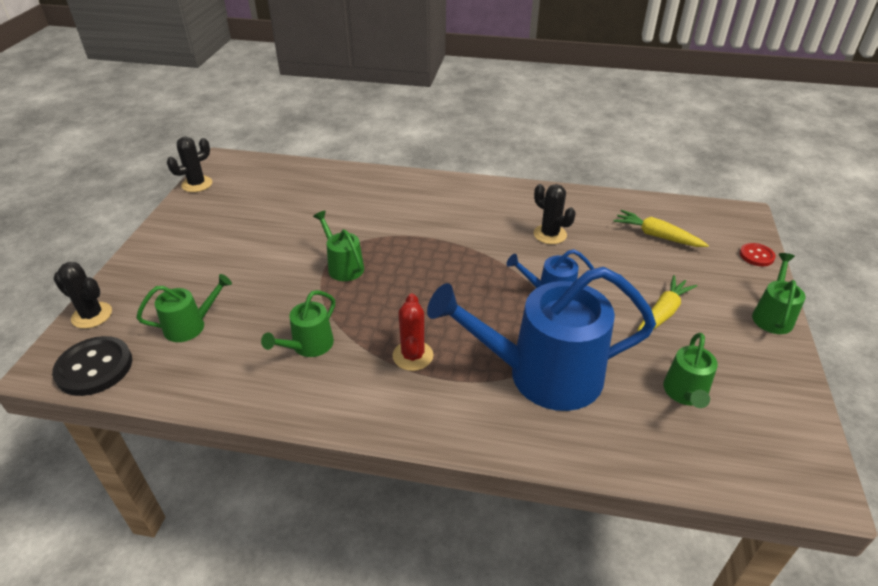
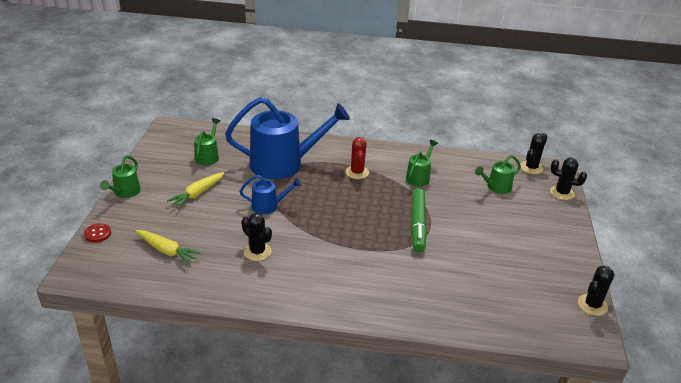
camera: 175 degrees right, 5 degrees down
black button [52,336,132,396] -> black cactus [520,133,547,174]
green watering can [313,211,364,281] -> green marker [411,188,427,252]

